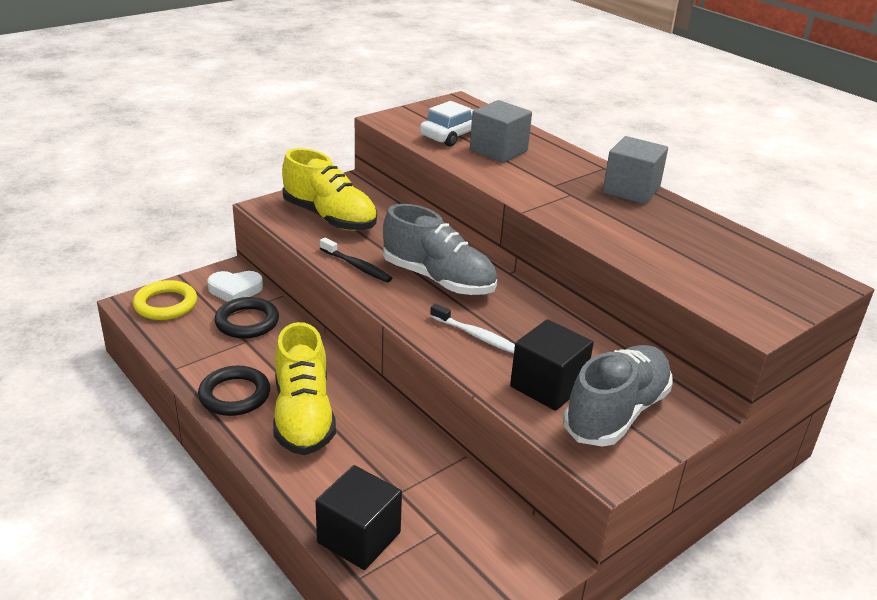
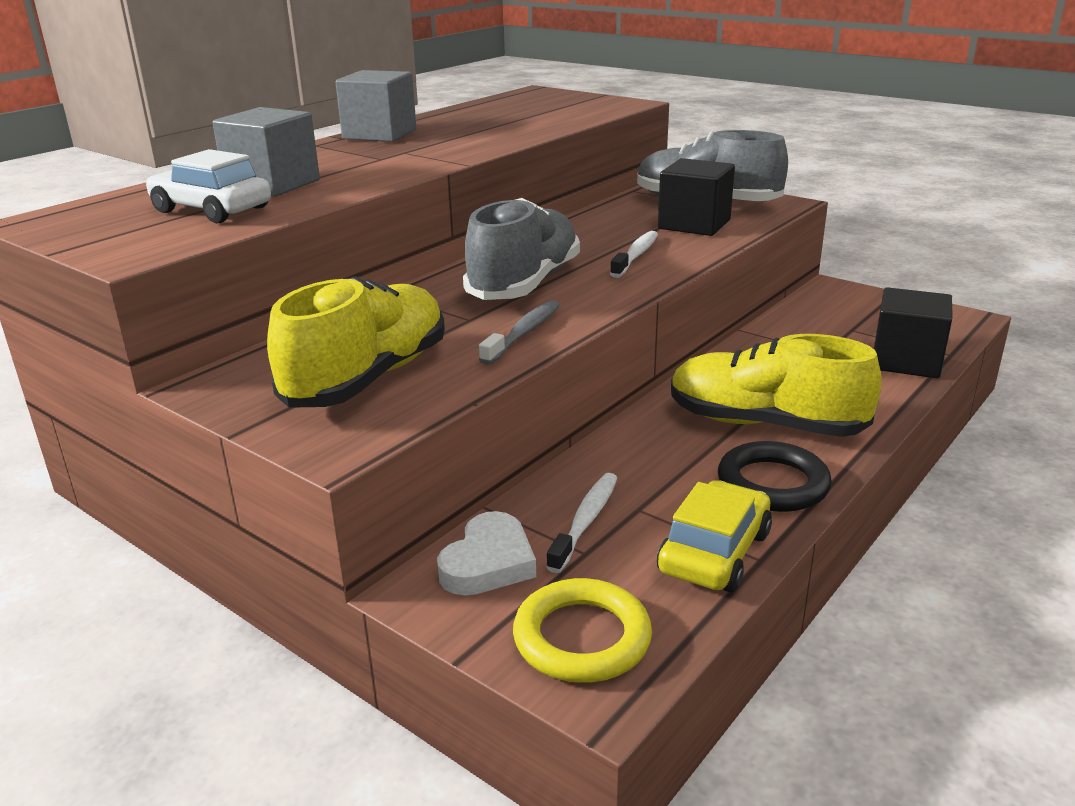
camera: 100 degrees left, 5 degrees down
white heart [207,271,263,302] -> white heart turned 45 degrees clockwise [437,511,536,596]
black ring [214,297,279,339] -> white toothbrush [546,473,617,573]
yellow shoe [273,322,336,455] -> yellow shoe turned 135 degrees counterclockwise [671,334,882,437]
black toothbrush [320,238,392,282] -> grey toothbrush [479,300,560,365]
none -> yellow car [657,480,772,592]

